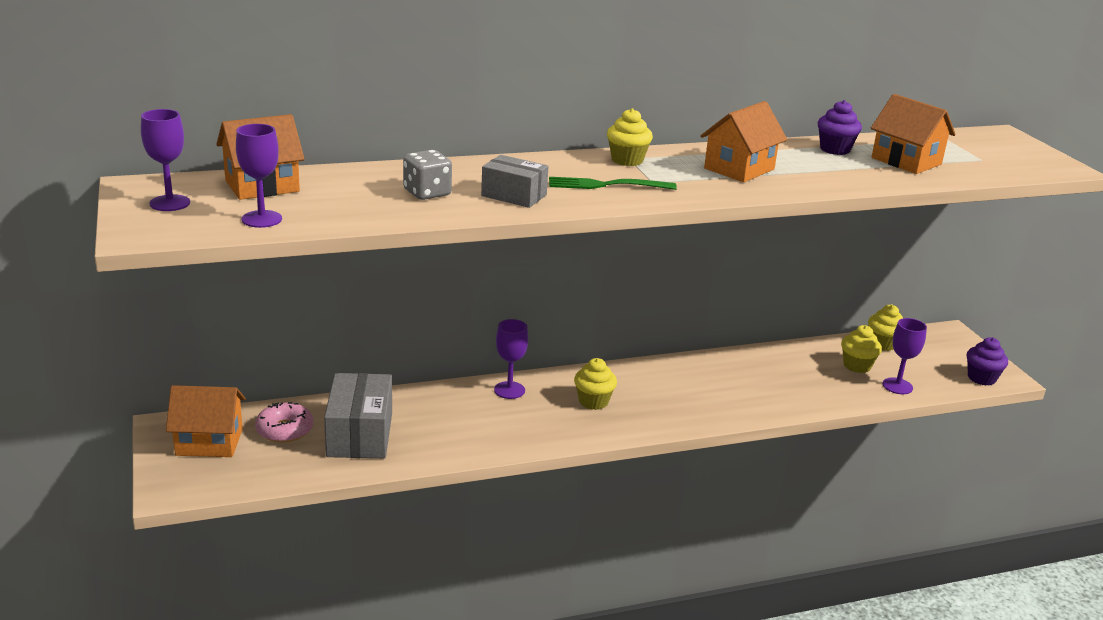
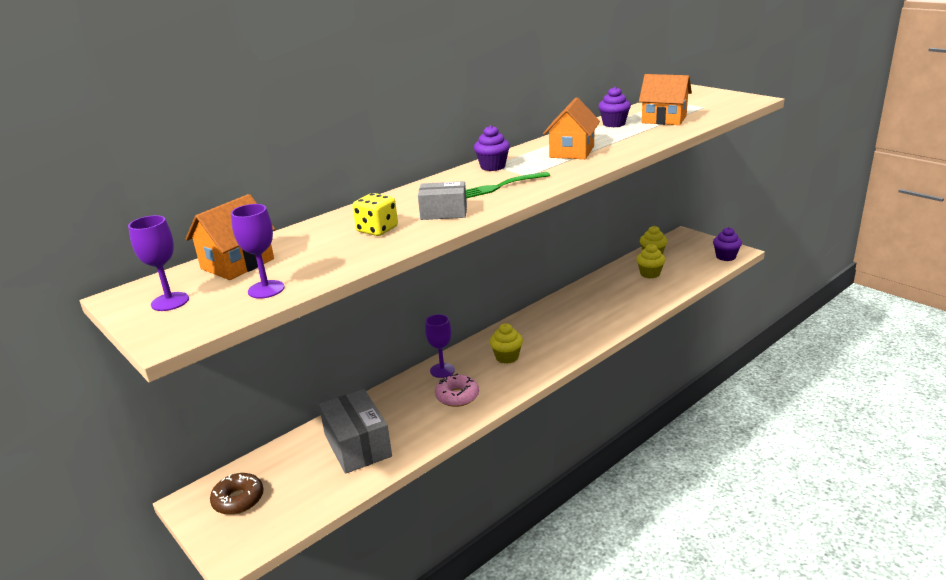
camera: 20 degrees left, 0 degrees up
orange house [166,385,246,457] -> brown donut [210,473,264,515]
pink donut [255,402,313,443] -> pink donut moved to [435,374,479,407]
grey dice [403,150,452,200] -> yellow dice [352,193,398,236]
yellow cupcake [607,108,653,166] -> purple cupcake [474,125,510,171]
purple goblet [883,318,927,394] -> none

